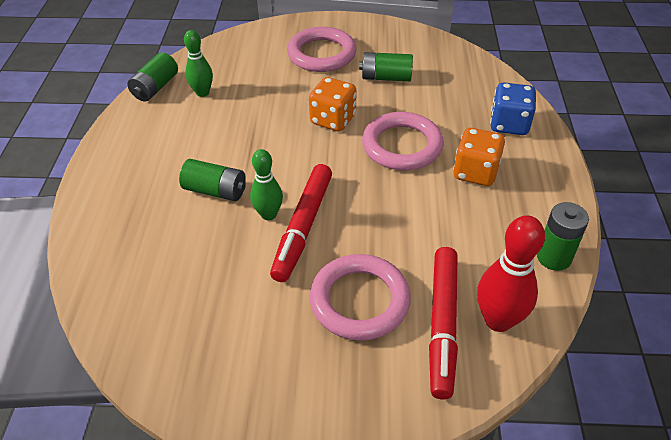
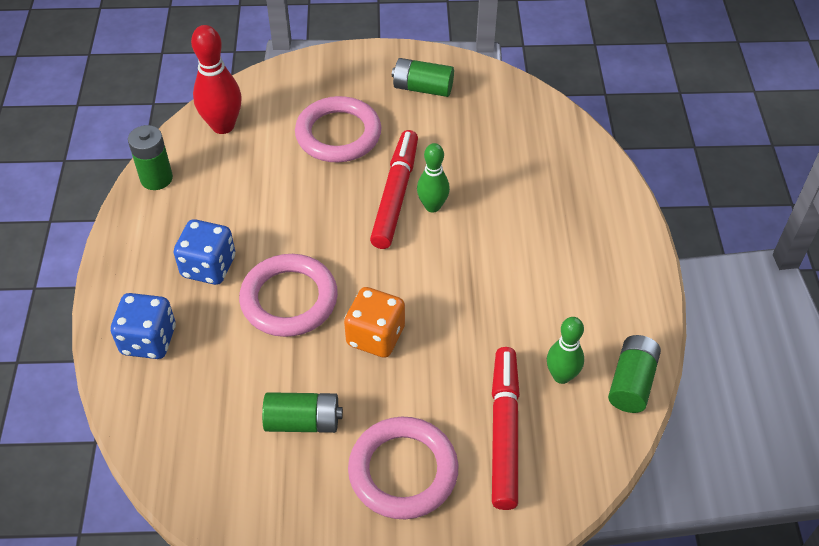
camera: 175 degrees right, 5 degrees up
green battery [179,159,246,201] -> green battery moved to [392,58,454,97]
red marker [429,247,458,400] -> red marker moved to [492,347,520,510]
orange dice [453,128,505,186] -> blue dice [174,219,235,285]

